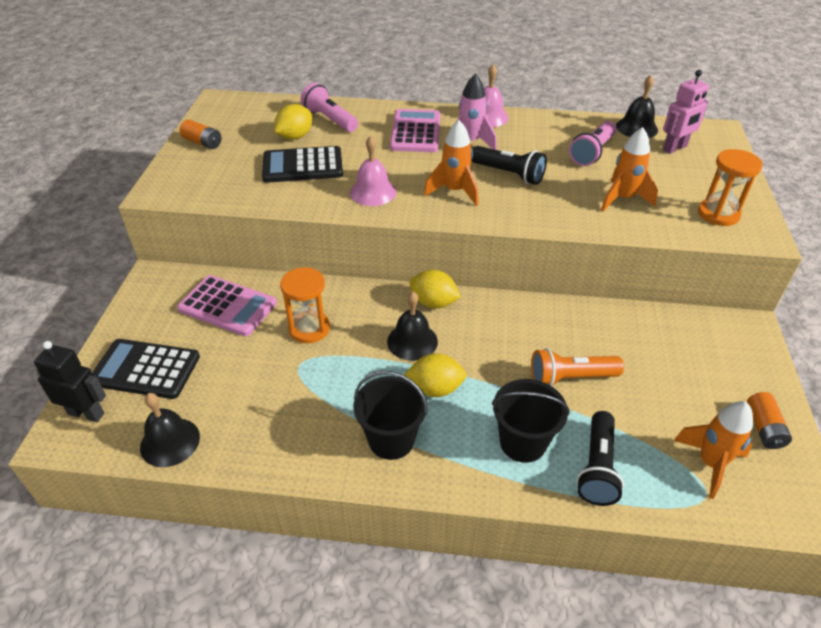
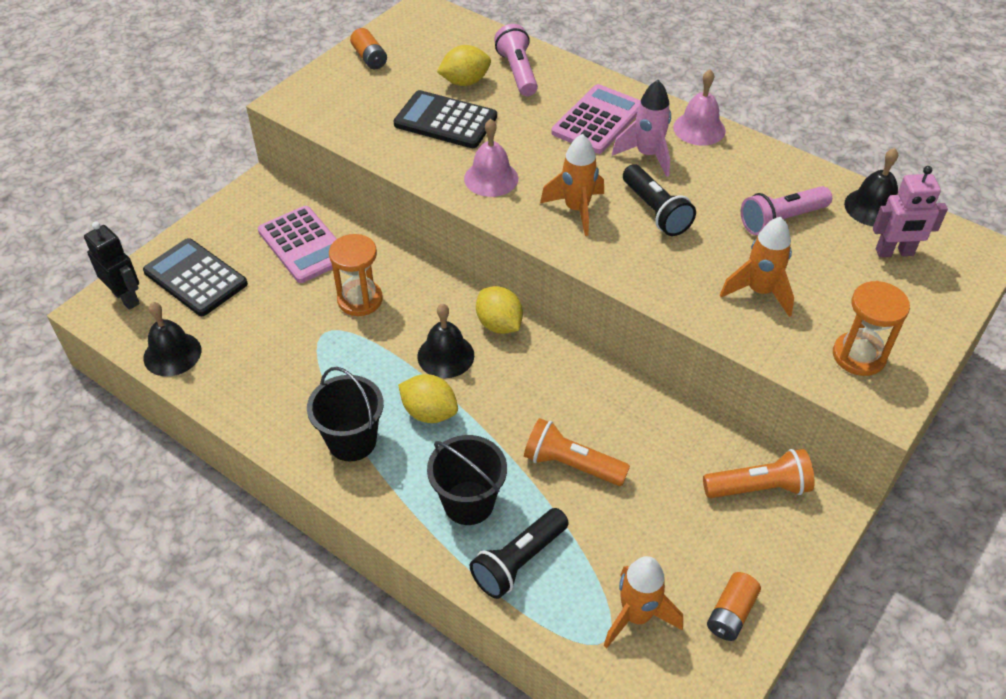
camera: 30 degrees right, 5 degrees up
none -> orange flashlight [703,449,815,498]

